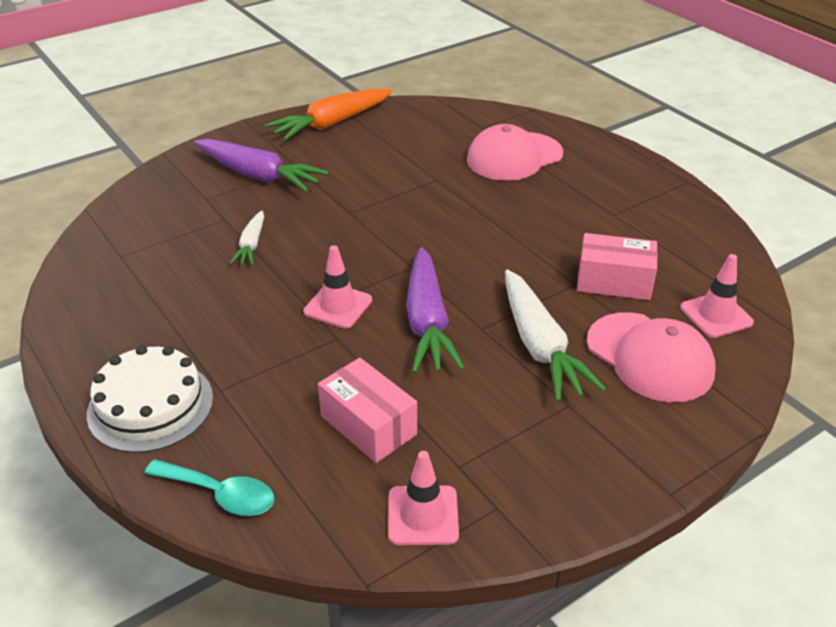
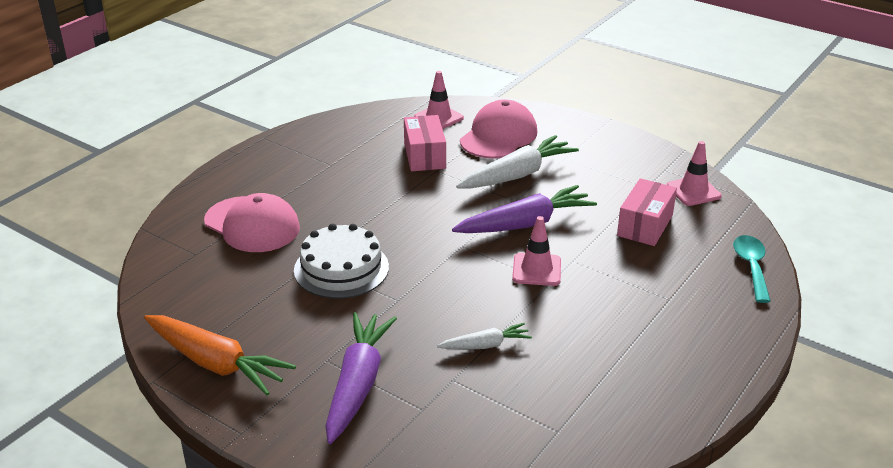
camera: 110 degrees left, 5 degrees down
white cake [87,345,213,453] -> white cake moved to [294,224,389,299]

